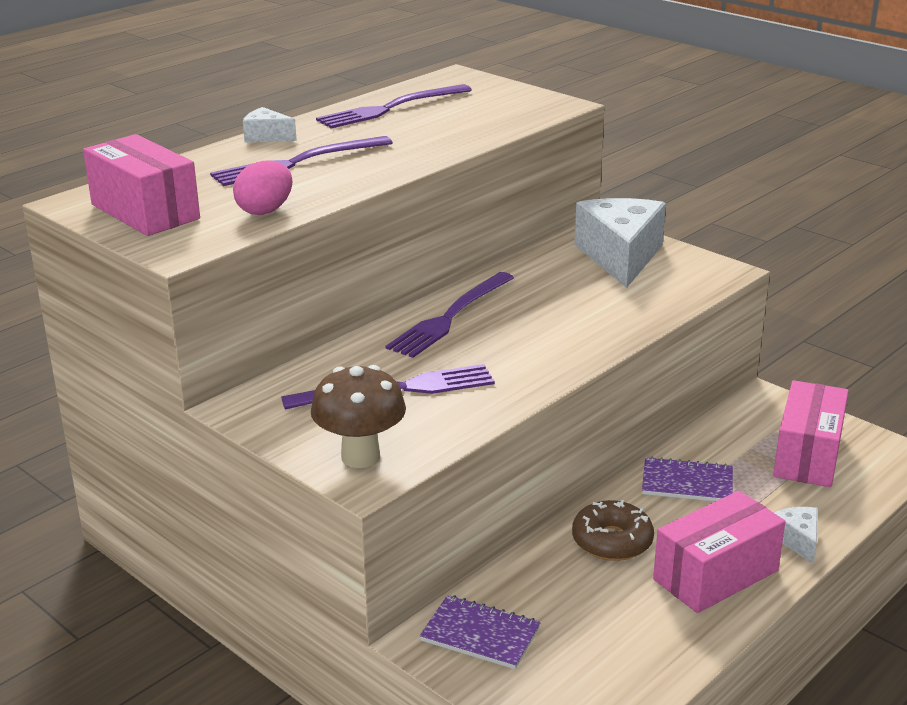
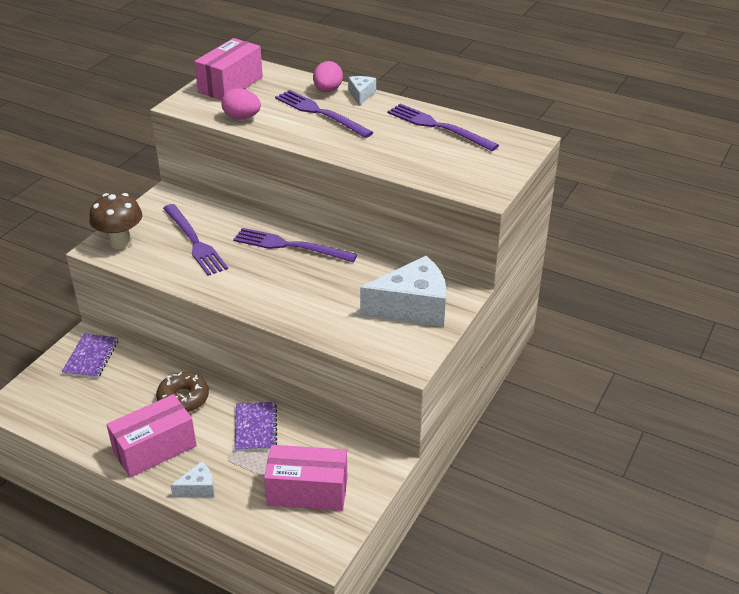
camera: 75 degrees right, 10 degrees up
pink box [653,490,786,613] -> pink box turned 75 degrees counterclockwise [106,394,197,477]
none -> pink egg [313,61,343,92]

